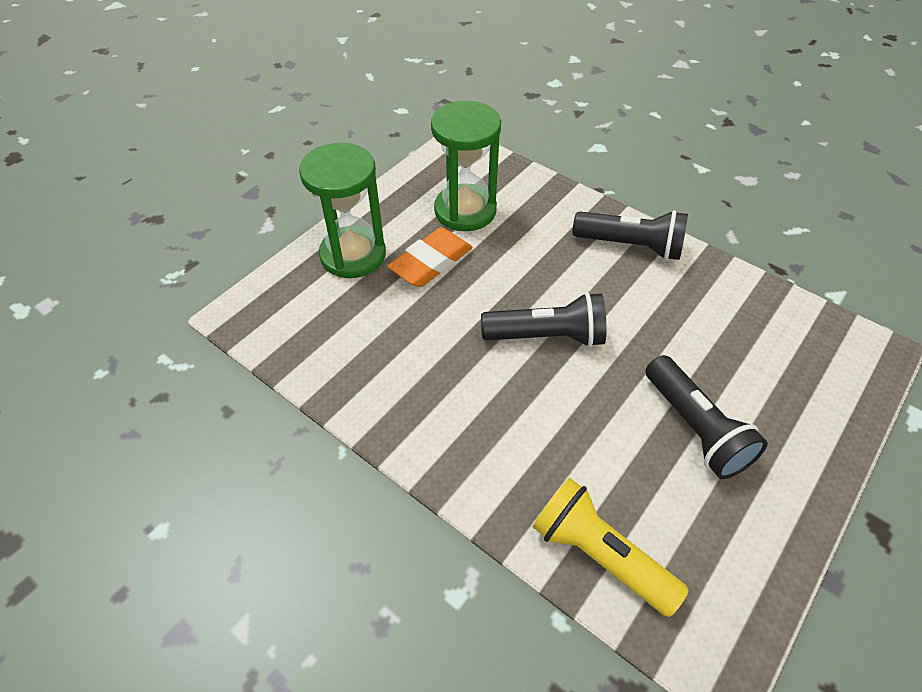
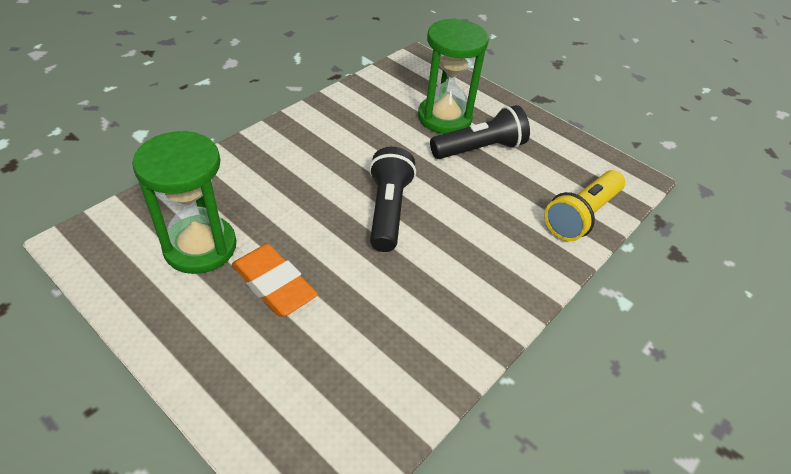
camera: 90 degrees left, 5 degrees down
green hourglass [299,143,386,278] -> green hourglass moved to [418,18,489,134]
black flashlight [573,210,688,260] -> none

